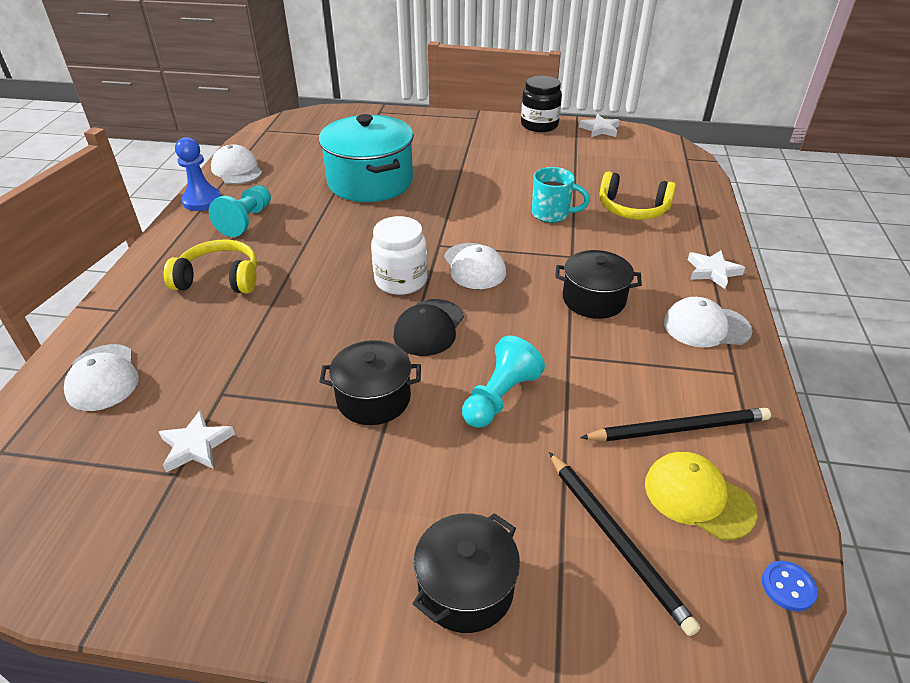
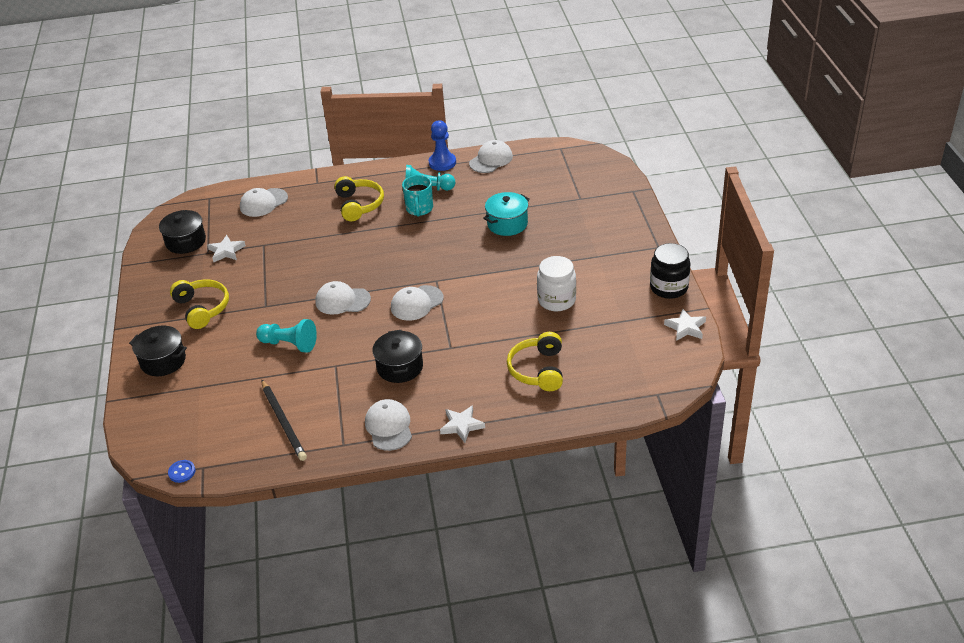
camera: 75 degrees right, 0 degrees up
turquoise pot [319,114,414,202] -> turquoise pot [483,192,530,236], size x0.59
black pot [319,340,421,425] -> black pot moved to [159,210,206,254]
white jar [371,216,427,295] -> white jar moved to [537,256,576,311]
black cap [393,299,464,356] -> white cap [315,281,371,315]
turquoise mug [532,167,590,223] -> turquoise mug moved to [402,175,433,217]
black pencil [549,452,700,636] -> none
yellow cap [645,452,757,540] -> none
none -> yellow headphones [170,279,229,329]

